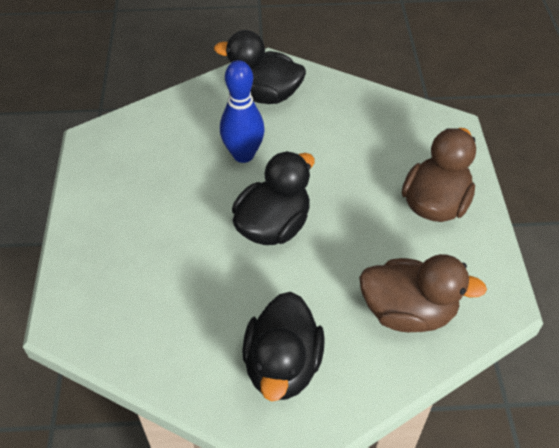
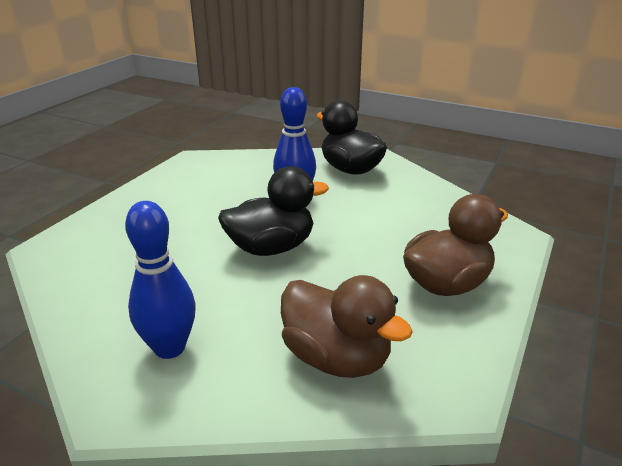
camera: 30 degrees right, 20 degrees down
black duck [242,292,325,401] -> blue bowling pin [125,201,196,359]

